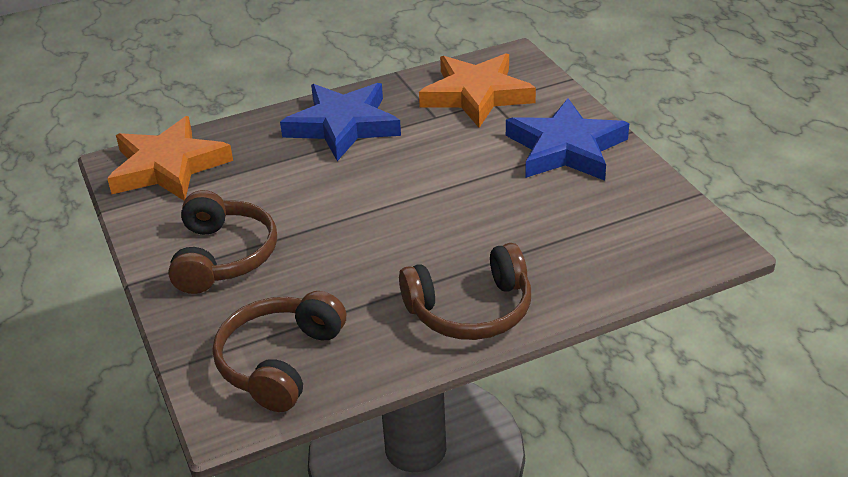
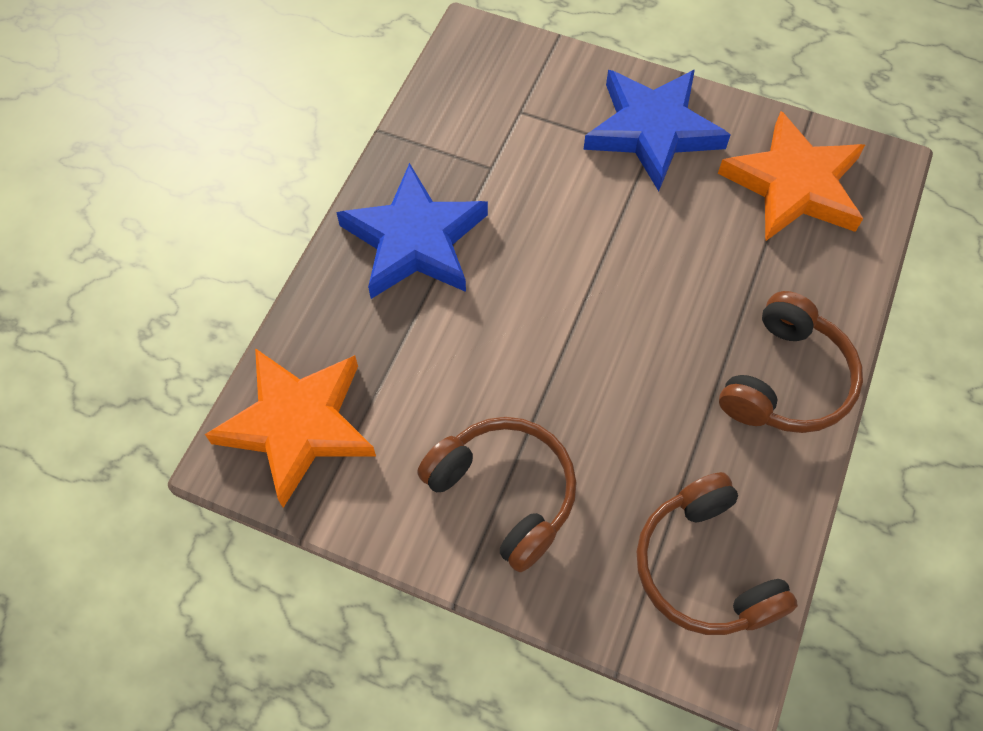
camera: 45 degrees left, 25 degrees up
orange star [419,53,536,128] -> orange star moved to [718,111,865,242]

